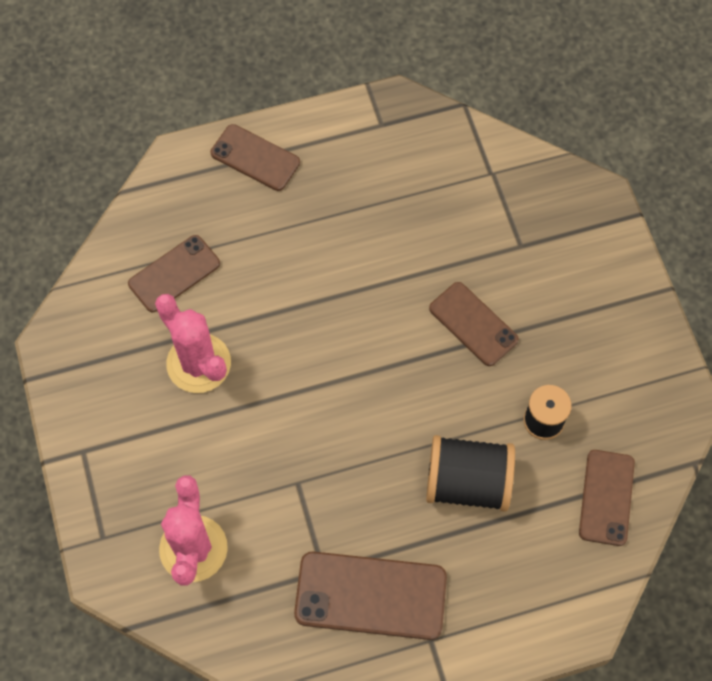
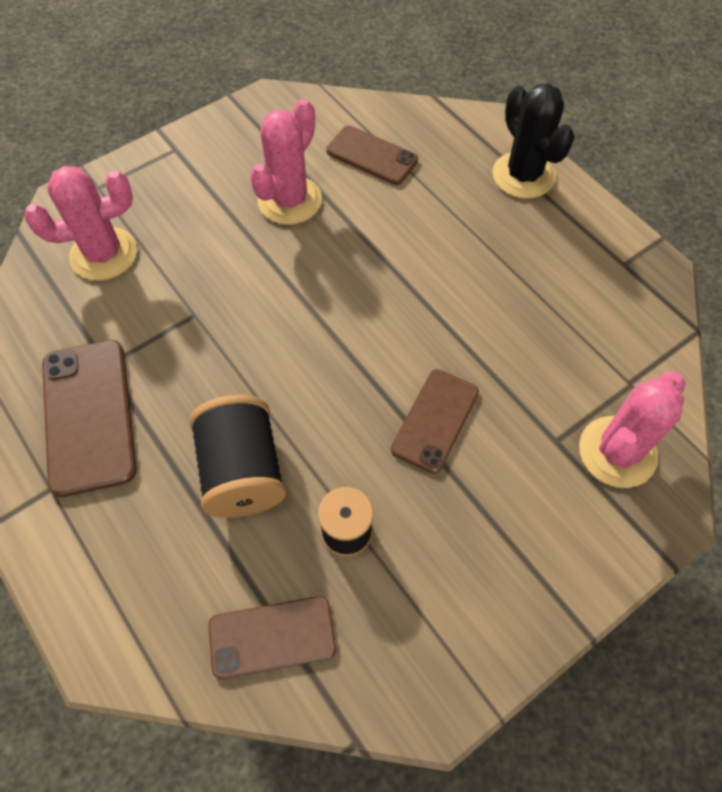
camera: 70 degrees right, 5 degrees down
brown phone [211,124,300,191] -> black cactus [492,84,575,199]
none -> pink cactus [579,372,686,488]

